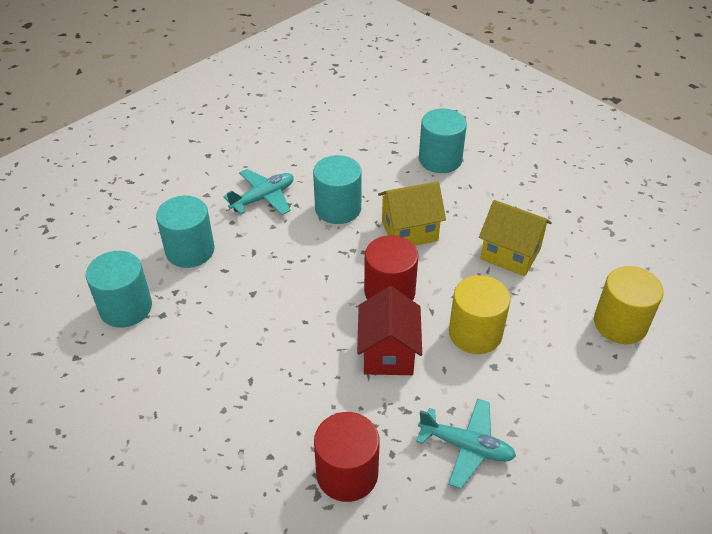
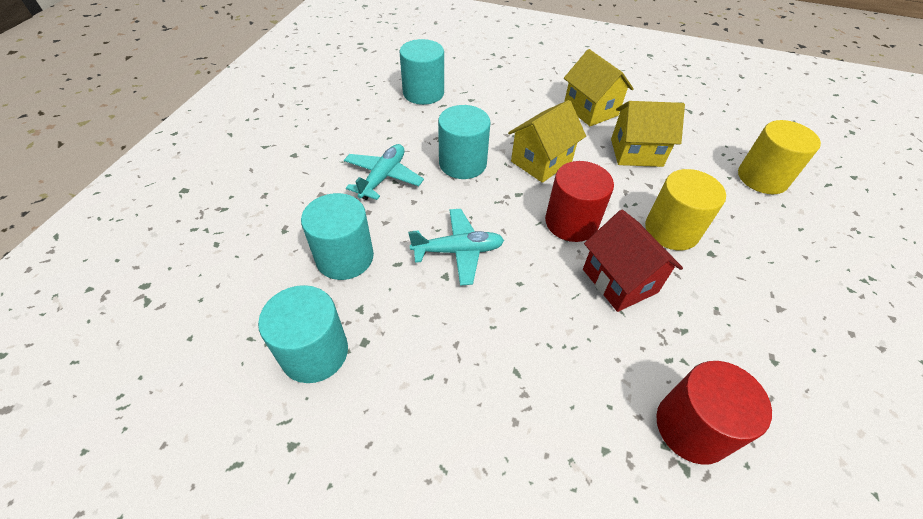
camera: 30 degrees left, 5 degrees up
turquoise plane [416,398,516,489] -> turquoise plane moved to [408,209,504,286]
turquoise cylinder [419,109,467,173] -> turquoise cylinder moved to [400,39,444,105]
none -> yellow house [564,49,634,126]

